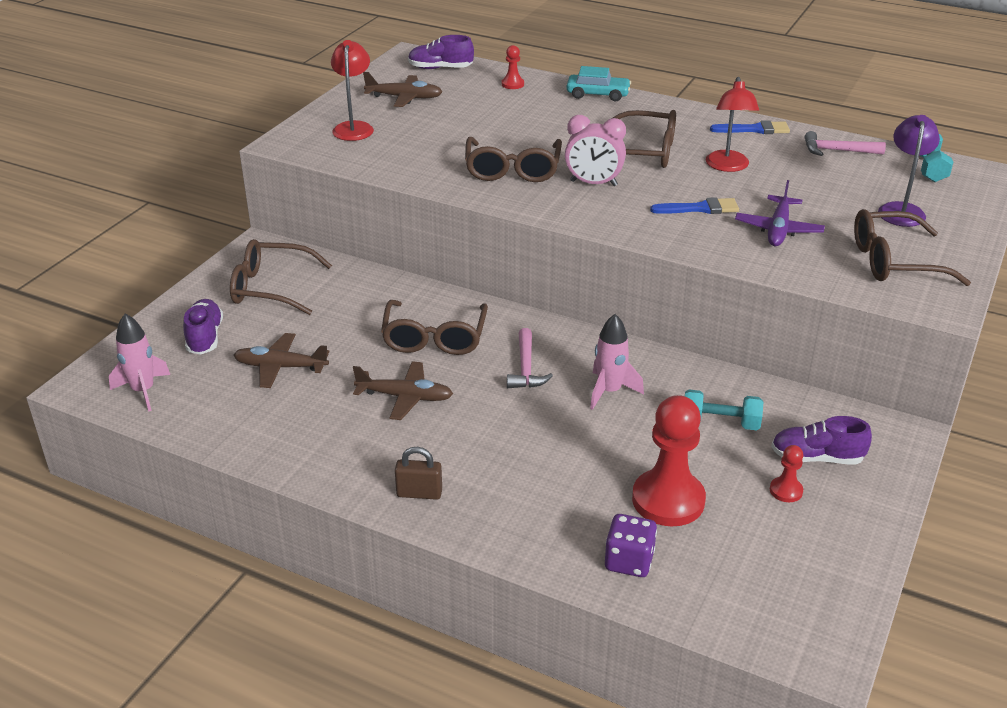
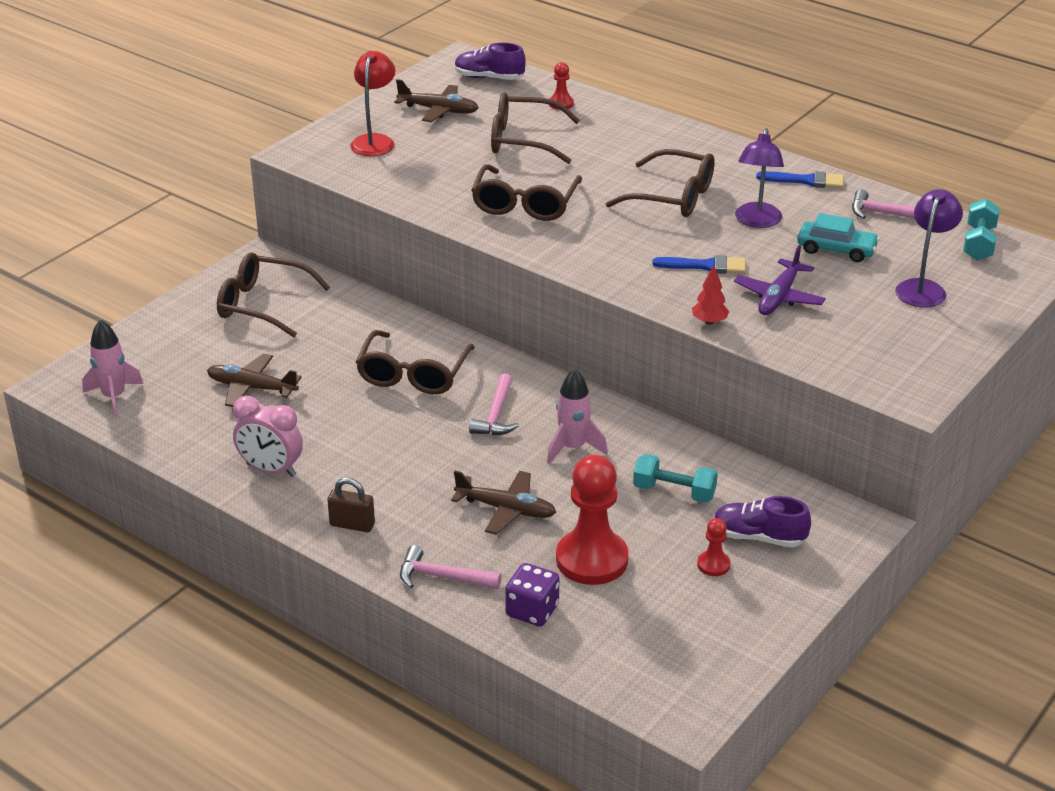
camera: 10 degrees right, 0 degrees up
purple shoe [183,299,223,355] -> none
brown plane [353,361,453,420] -> brown plane moved to [451,471,556,535]
pink clock [565,115,626,186] -> pink clock moved to [233,396,303,477]
turquoise car [567,66,631,101] -> turquoise car moved to [797,213,880,262]
red lamp [706,77,759,172] -> purple lamp [735,128,784,228]
brown glasses [854,209,971,286] -> brown glasses moved to [491,92,580,164]
none -> pink hammer [400,545,501,589]
none -> red tree [692,265,729,325]

